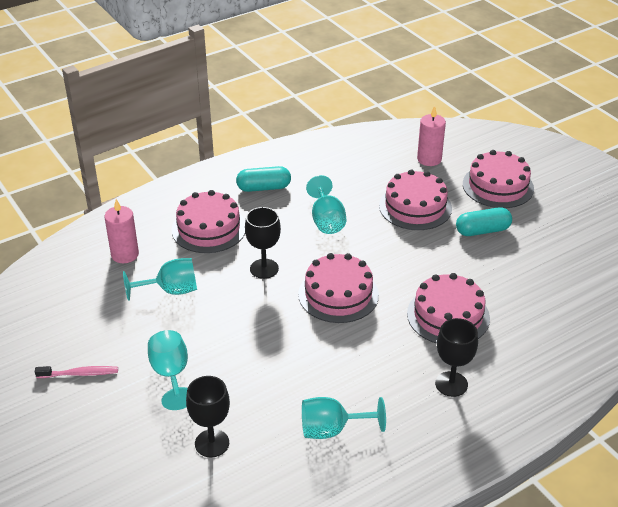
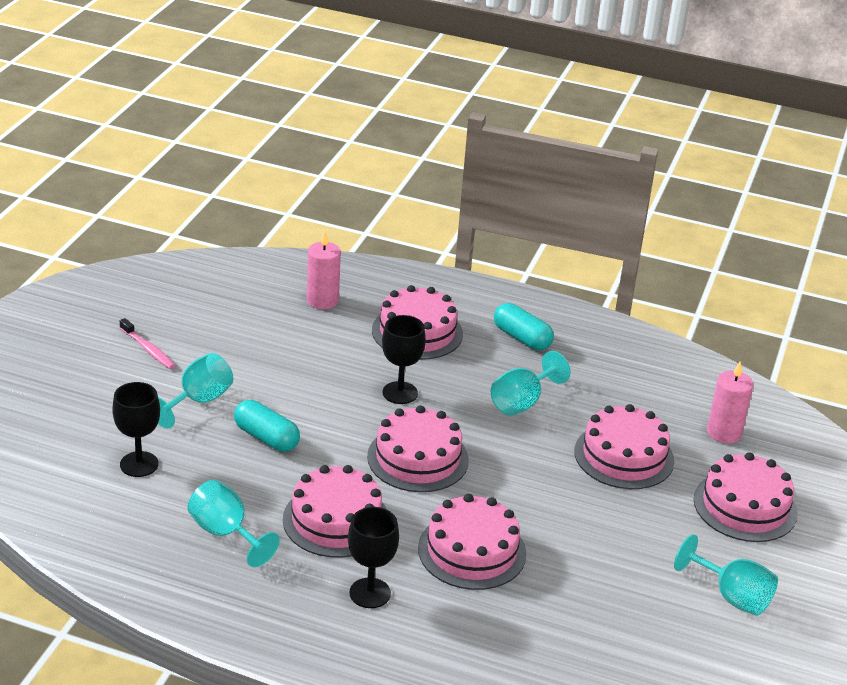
camera: 50 degrees right, 5 degrees down
turquoise goblet [123,258,197,301] -> turquoise goblet moved to [674,534,778,616]
turquoise capsule [456,207,512,236] -> turquoise capsule moved to [234,400,300,452]
none -> pink cake [283,465,387,558]

